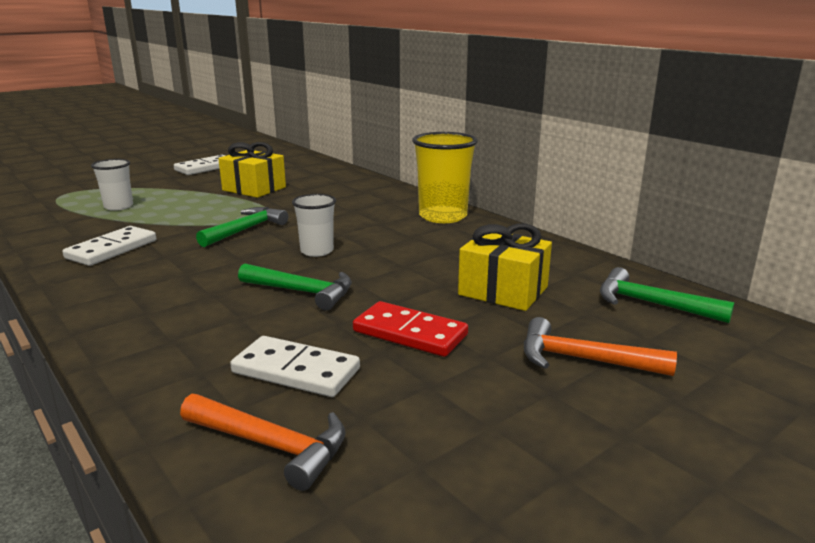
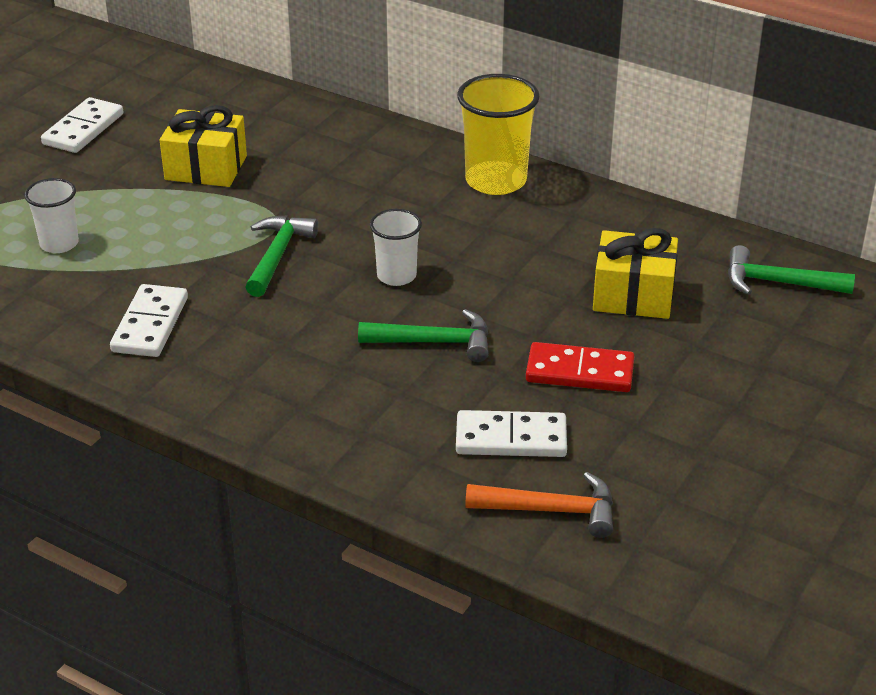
camera: 20 degrees left, 15 degrees up
orange hammer [524,317,677,376] -> none

